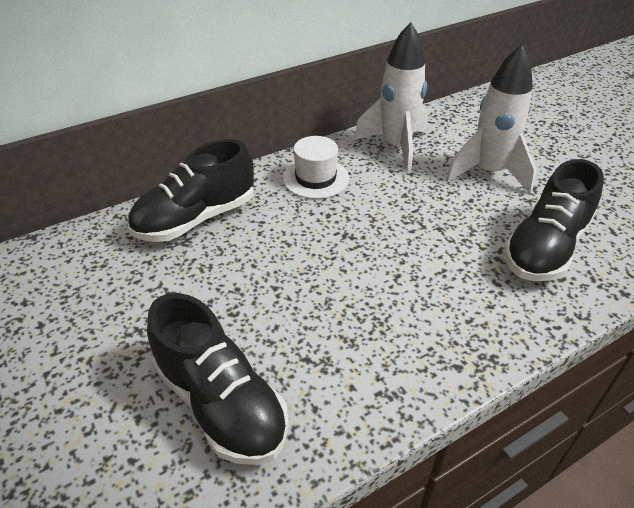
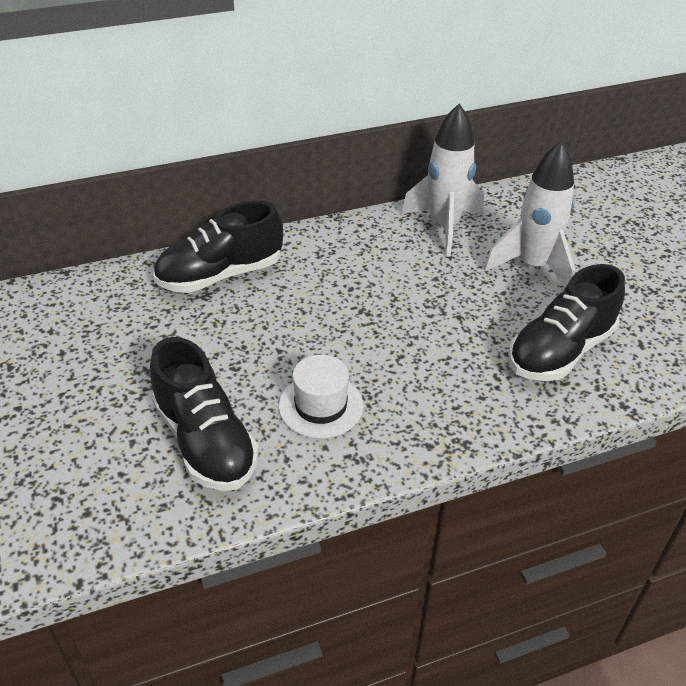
camera: 10 degrees right, 0 degrees up
white hat [283,136,349,199] -> white hat moved to [279,355,363,439]

